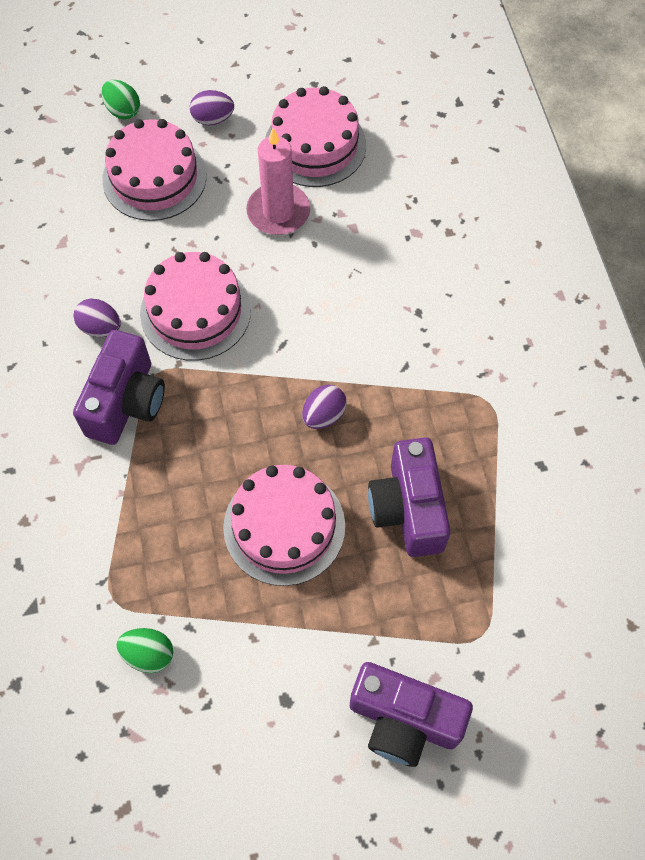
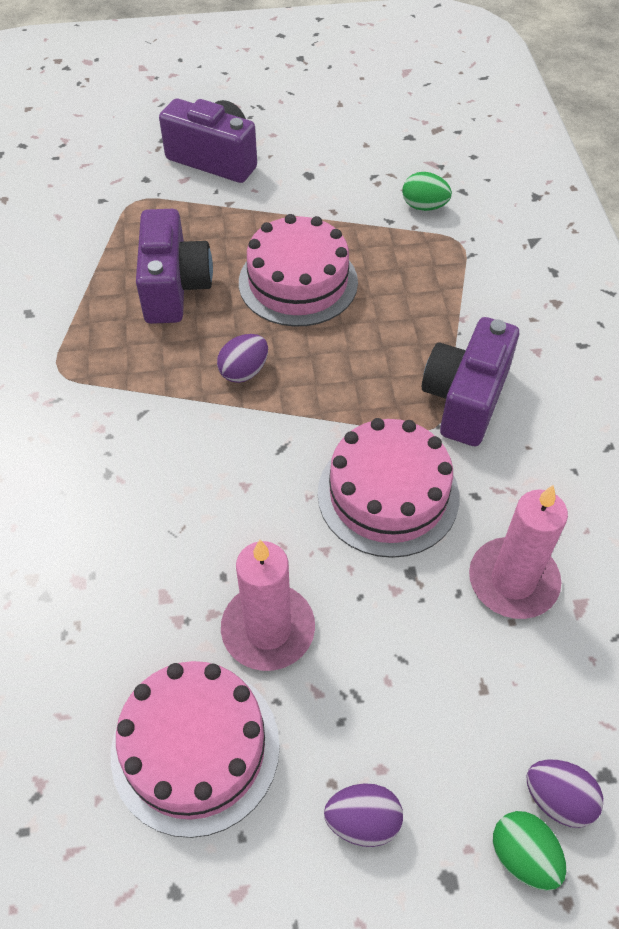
camera: 175 degrees left, 10 degrees down
purple egg [74,299,121,337] -> purple egg moved to [527,760,603,828]
pink cake [102,119,207,221] -> none
none -> pink candle [469,485,568,619]

